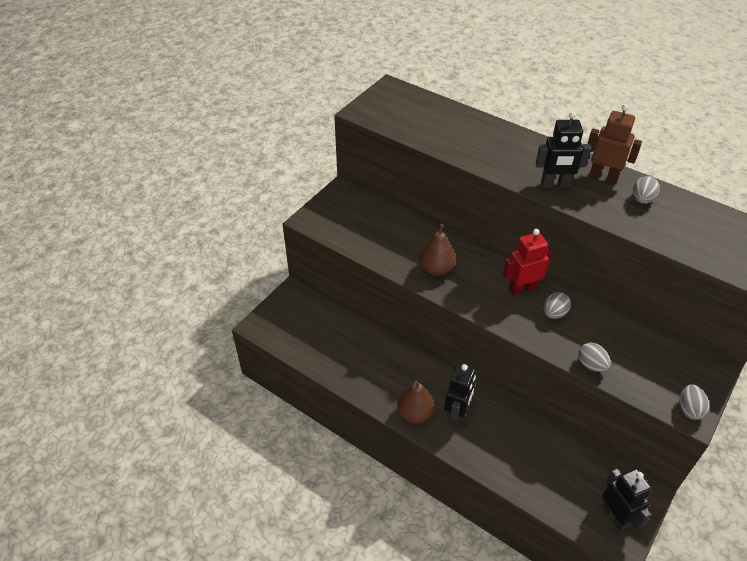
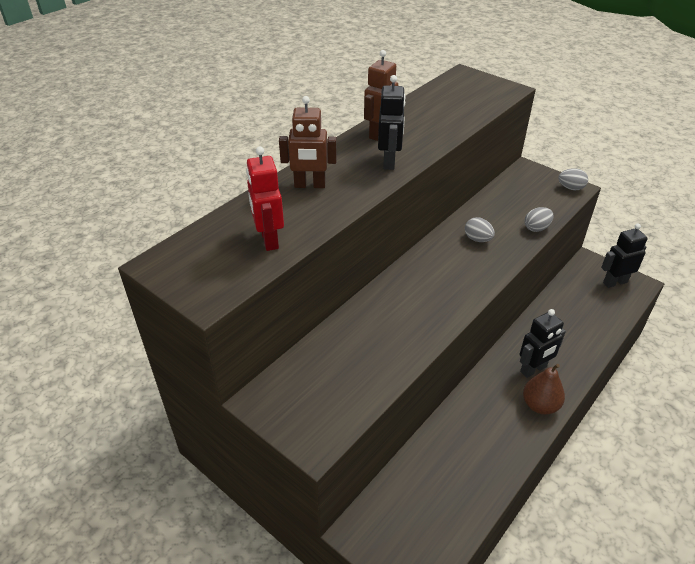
camera: 85 degrees left, 5 degrees down
brown pear [420,224,456,276] -> none
black robot [444,364,476,425] -> black robot turned 120 degrees clockwise [520,309,566,378]
red robot [503,229,552,296] -> red robot moved to [246,147,284,251]
grey egg [633,176,660,204] -> none
none -> brown robot [279,96,337,188]

